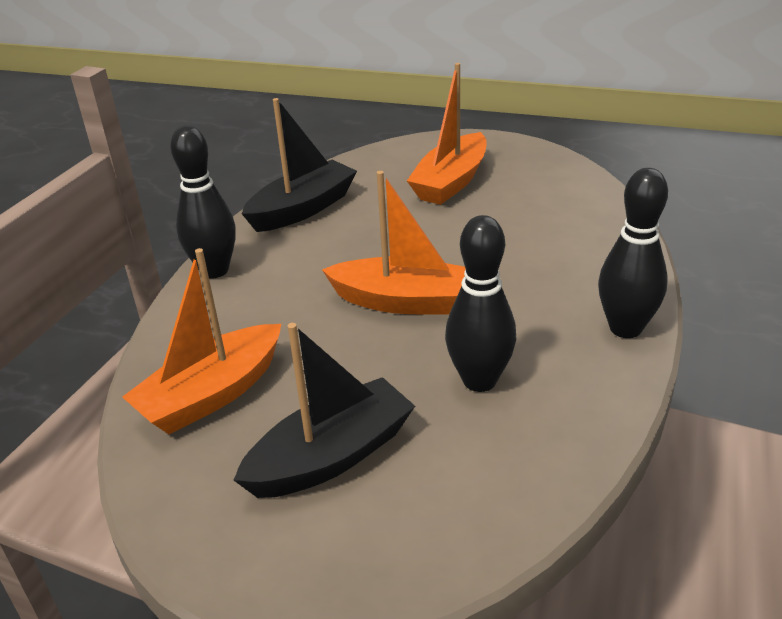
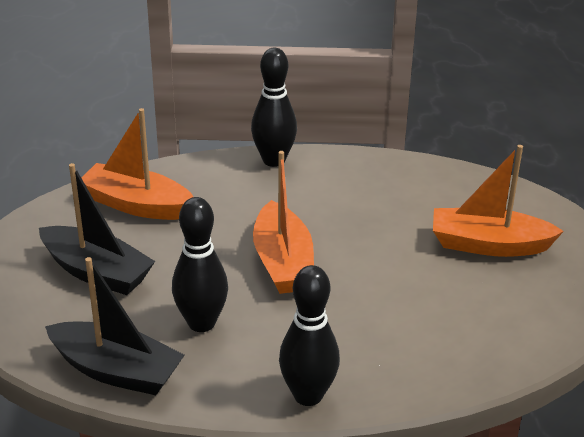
camera: 65 degrees right, 0 degrees up
black boat [242,98,357,232] -> black boat moved to [45,257,185,395]

